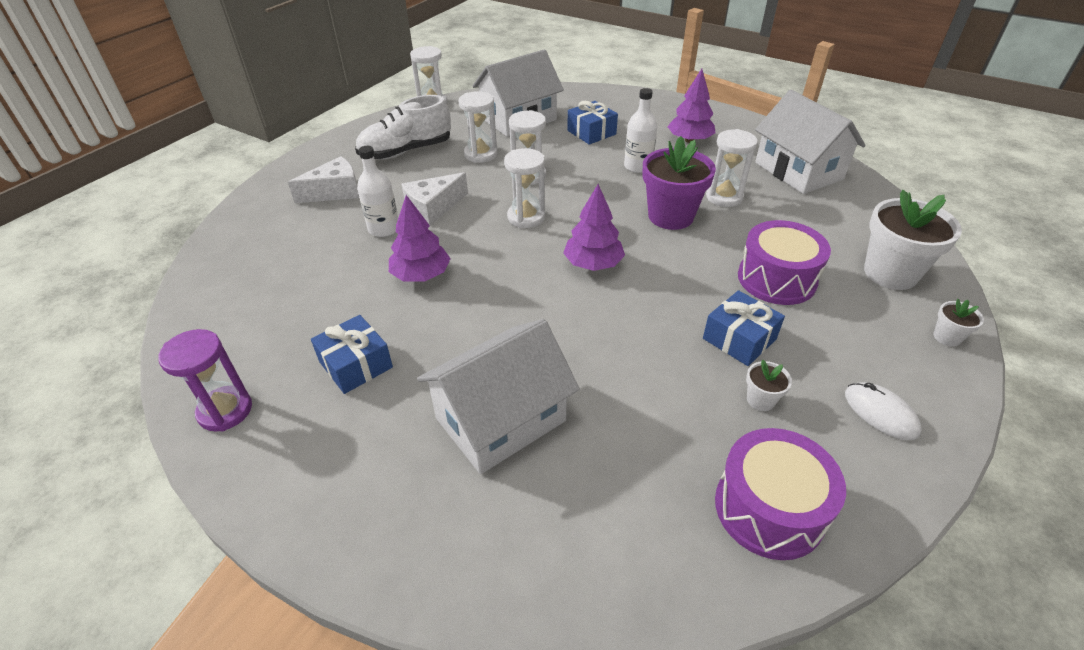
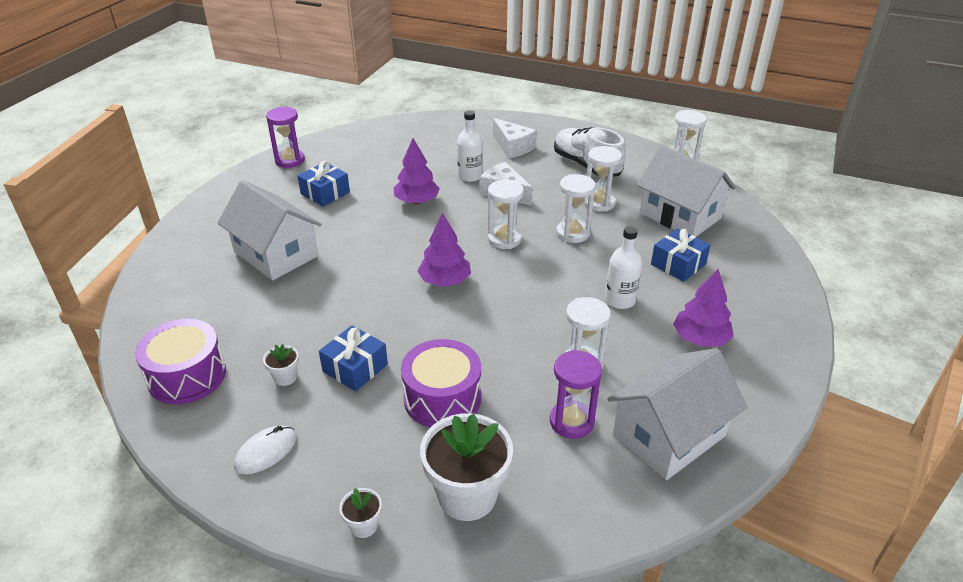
camera: 80 degrees right, 5 degrees down
purple flower pot [643,136,716,230] -> none
none -> purple hourglass [550,350,602,439]

